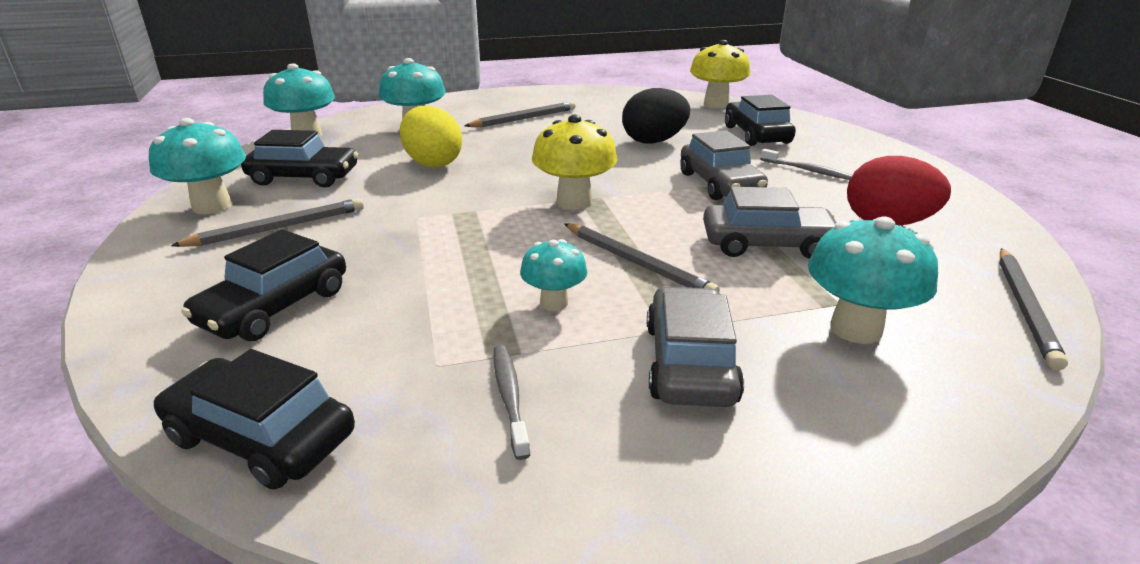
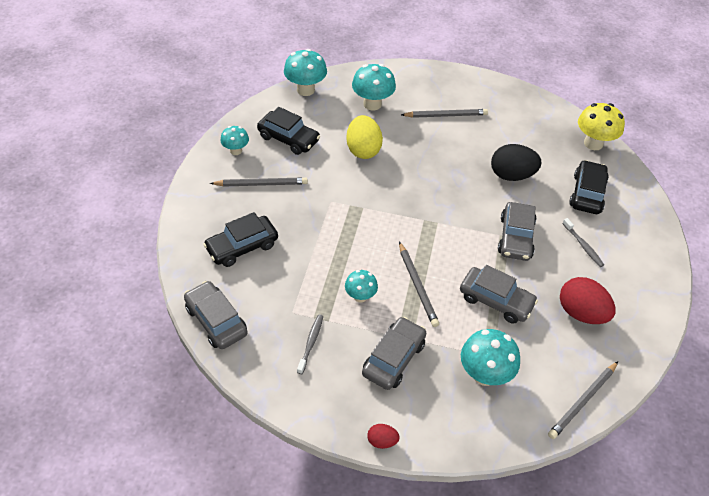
camera: 25 degrees right, 20 degrees up
turquoise mushroom [149,118,246,214] -> turquoise mushroom [220,126,249,155], size x0.61
black car [154,349,355,490] -> grey car [184,281,248,349]
yellow mushroom [532,115,617,210] -> none
none -> red egg [367,424,400,449]

